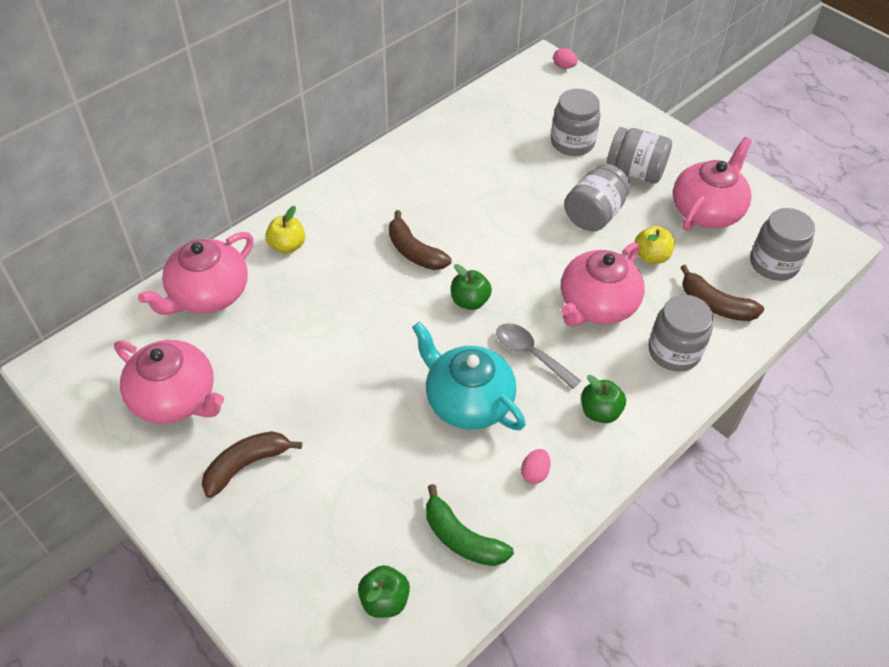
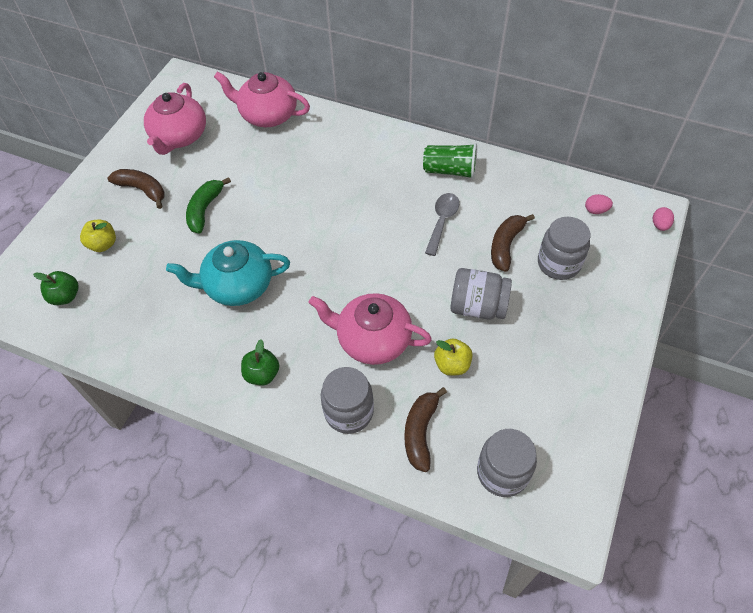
camera: 70 degrees right, 5 degrees up
yellow apple [265,206,305,254] -> yellow apple moved to [80,220,116,252]
brown banana [389,210,451,270] -> brown banana moved to [491,214,535,272]
turquoise teapot [412,322,526,430] -> turquoise teapot turned 120 degrees counterclockwise [166,240,290,306]
green banana [426,484,514,566] -> green banana moved to [186,177,231,234]
green apple [451,264,492,310] -> none
grey spoon [496,323,581,389] -> grey spoon moved to [425,193,459,256]
pink egg [521,449,550,484] -> pink egg moved to [585,194,613,214]
grey jar [607,127,672,183] -> none
pink teapot [673,137,752,231] -> none
none -> green cup [423,143,477,179]

